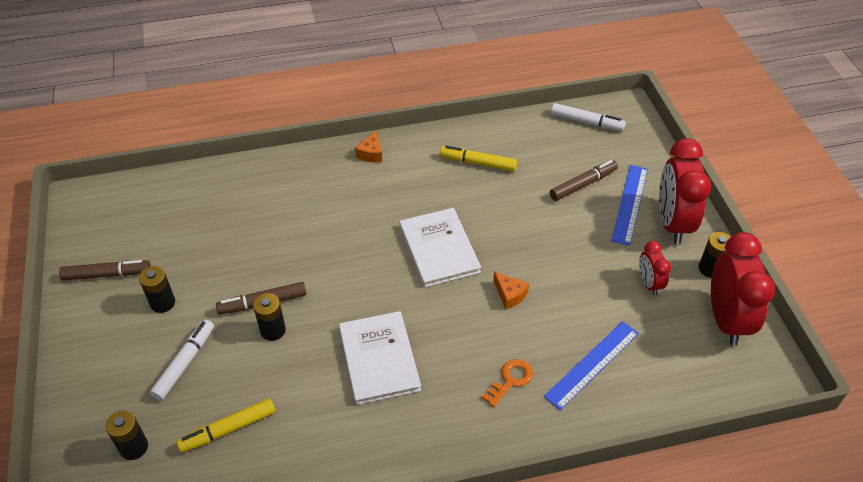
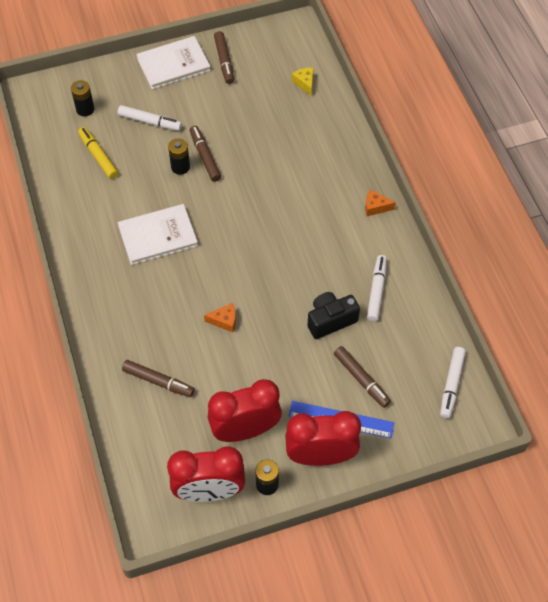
camera: 85 degrees right, 10 degrees up
black battery [139,266,175,313] -> none
white book [399,208,481,288] -> white book moved to [136,36,211,89]
yellow marker [440,145,517,172] -> white marker [367,255,387,321]
orange key [482,359,533,407] -> none
orange cheese [493,272,529,309] -> orange cheese turned 135 degrees counterclockwise [204,303,236,332]
blue ruler [544,321,639,410] -> brown marker [122,360,195,397]
red clock [639,241,671,296] -> red clock [207,379,282,442], size x1.96
none -> yellow cheese [292,67,314,95]
none -> black camera [308,292,360,339]

